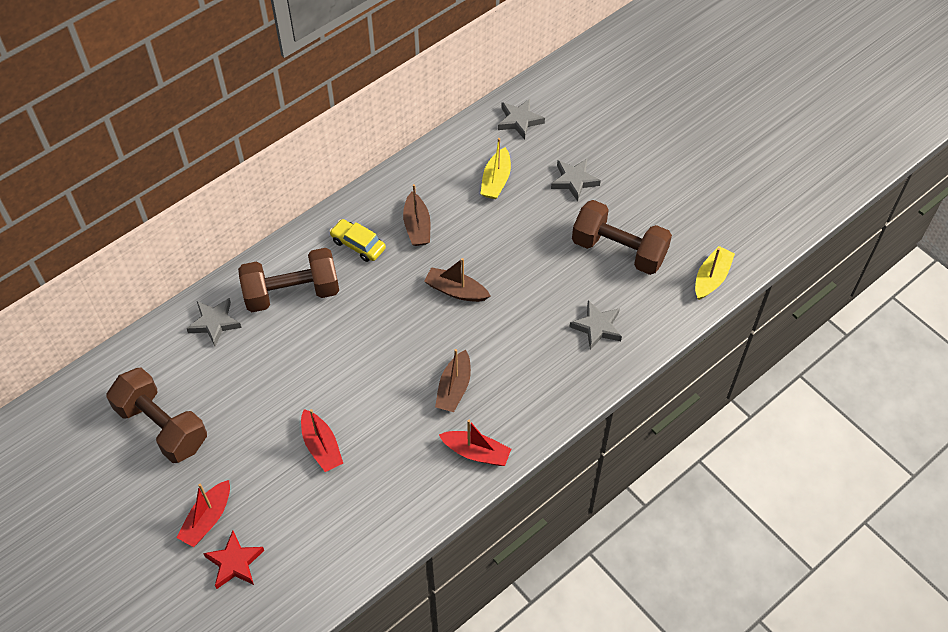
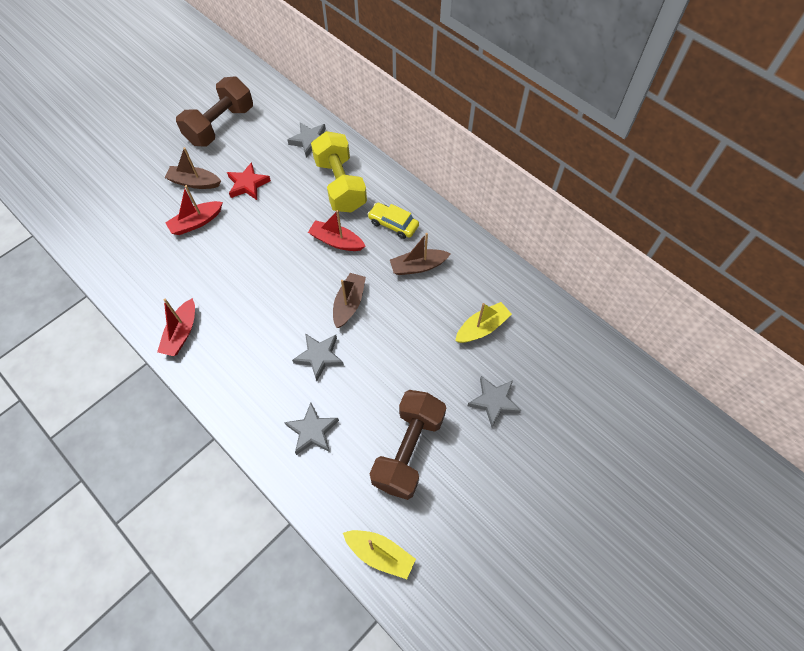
camera: 85 degrees right, 5 degrees up
red boat [177,480,230,547] -> red boat moved to [308,210,365,251]
red star [203,531,264,589] -> red star moved to [227,162,271,200]
brown dumbbell [238,248,339,312] -> yellow dumbbell [311,131,367,213]
yellow car [329,219,386,262] -> yellow car turned 90 degrees counterclockwise [368,203,419,239]
brown boat [435,349,471,412] -> brown boat moved to [164,147,221,189]
yellow boat [481,138,511,199] -> yellow boat turned 135 degrees clockwise [455,302,512,343]
grey star [498,99,545,140] -> grey star moved to [292,333,344,381]

